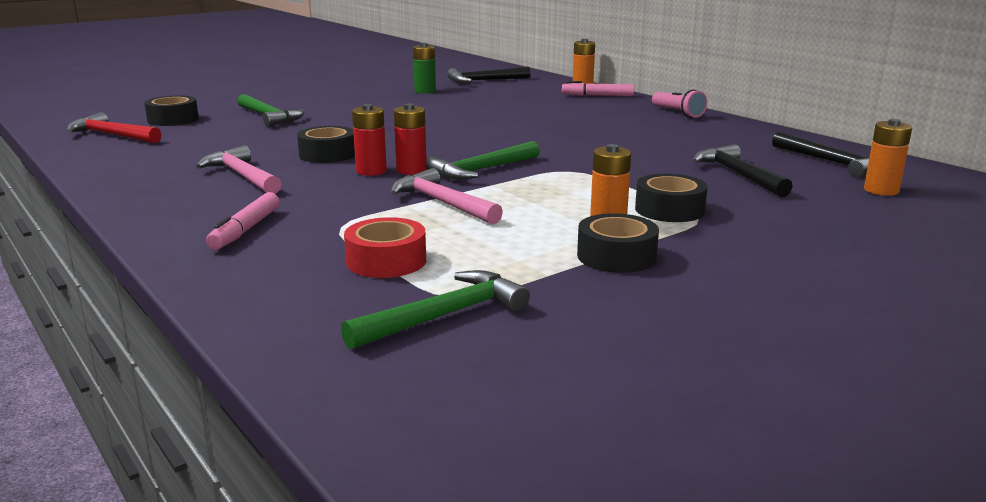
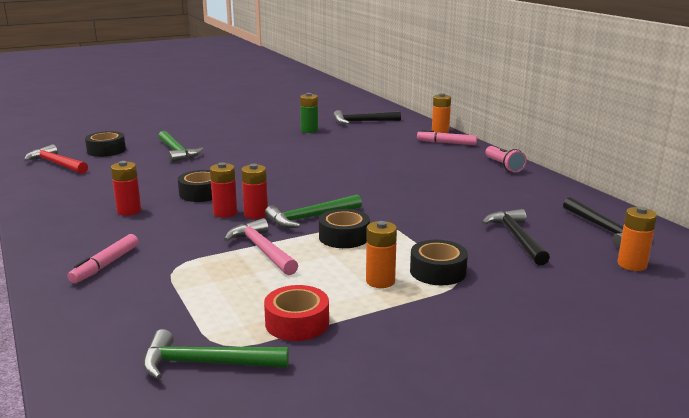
camera: 10 degrees right, 0 degrees up
pink hammer [196,145,282,194] -> red battery [111,161,141,216]
green hammer [341,270,530,350] -> green hammer turned 150 degrees counterclockwise [143,329,289,379]
red tape [344,217,426,278] -> red tape moved to [264,285,329,341]
black tape [577,213,659,273] -> black tape moved to [319,209,370,248]

